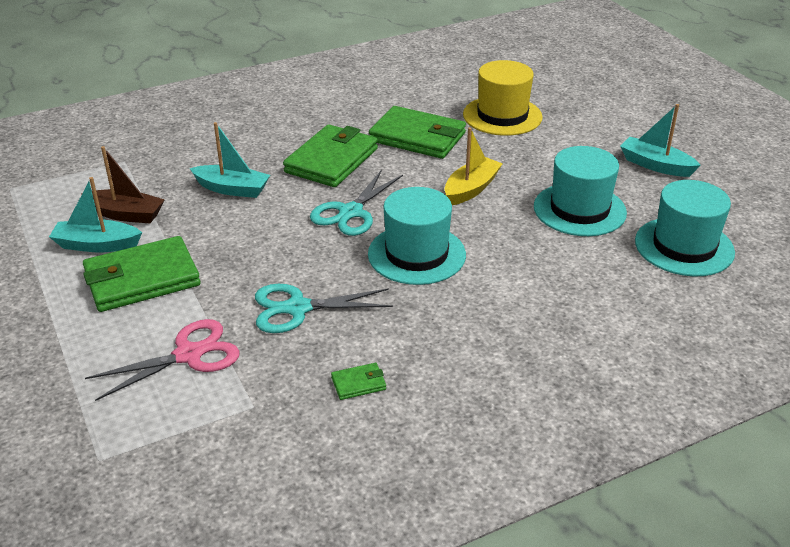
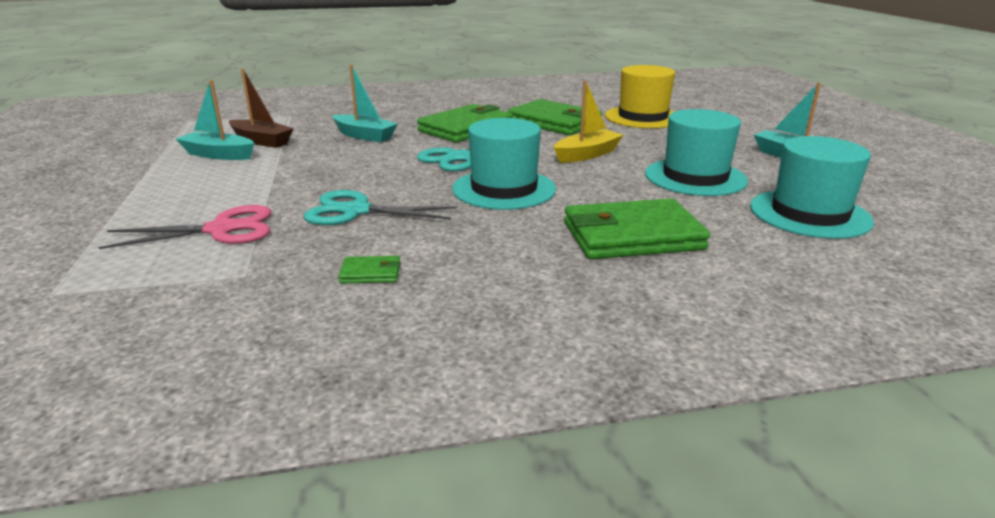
camera: 15 degrees right, 10 degrees down
green wallet [83,236,201,312] -> green wallet moved to [564,198,710,259]

